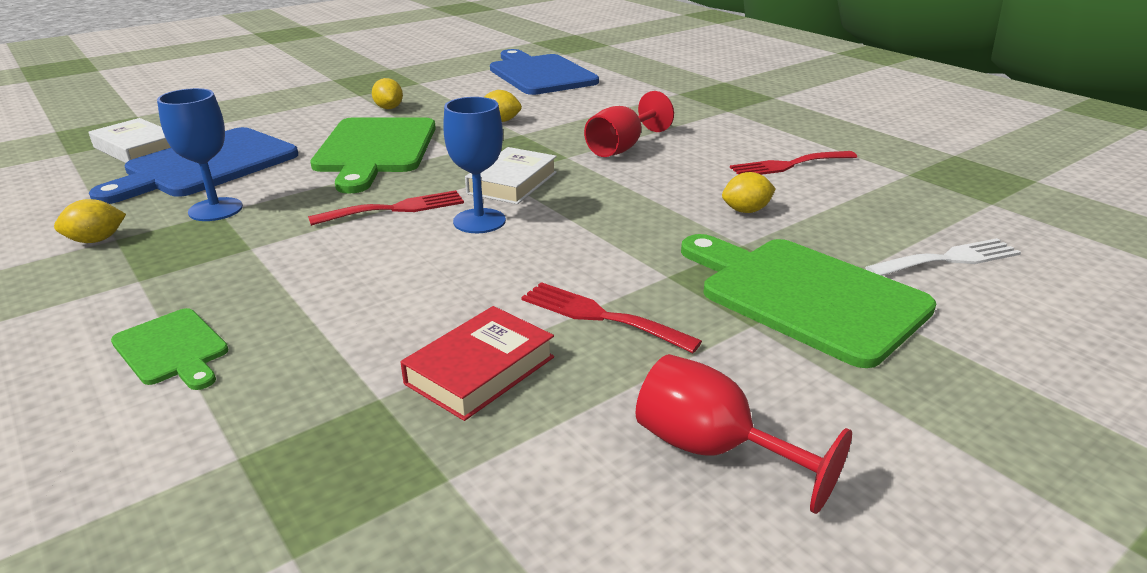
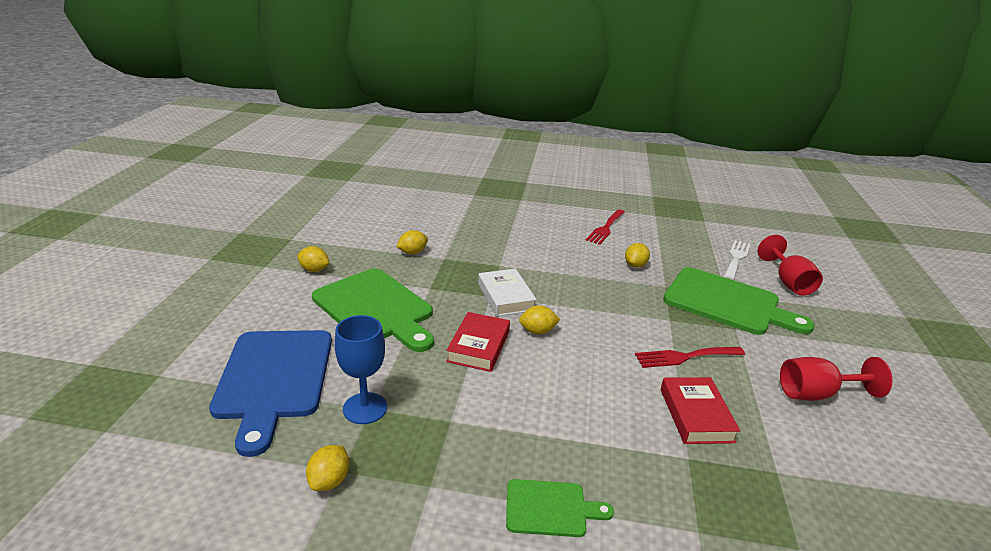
camera: 45 degrees left, 0 degrees up
white book [89,118,171,163] -> none
red fork [308,190,464,226] -> red book [446,312,510,372]
blue goblet [443,97,506,233] -> yellow lemon [519,305,560,334]
blue cutting board [490,49,599,95] -> none
red goblet [584,91,674,157] -> red goblet moved to [757,235,823,296]
green cutting board [681,234,936,368] -> green cutting board turned 150 degrees counterclockwise [663,267,815,335]

